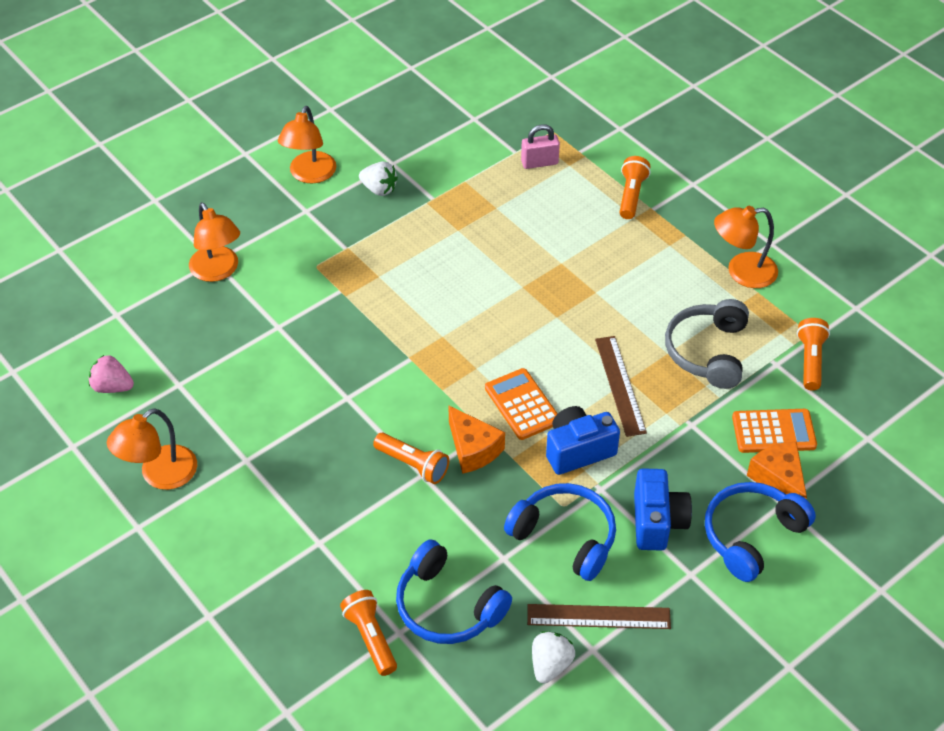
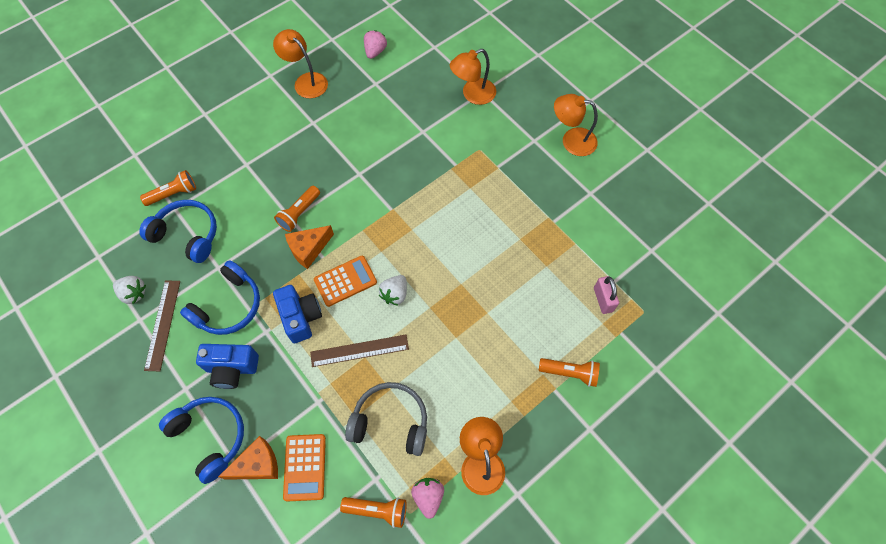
camera: 90 degrees right, 15 degrees up
white strawberry [359,161,398,196] -> white strawberry moved to [379,275,407,306]
blue headphones [396,539,512,644] -> blue headphones turned 75 degrees clockwise [139,200,217,263]
none -> pink strawberry [411,478,444,519]

